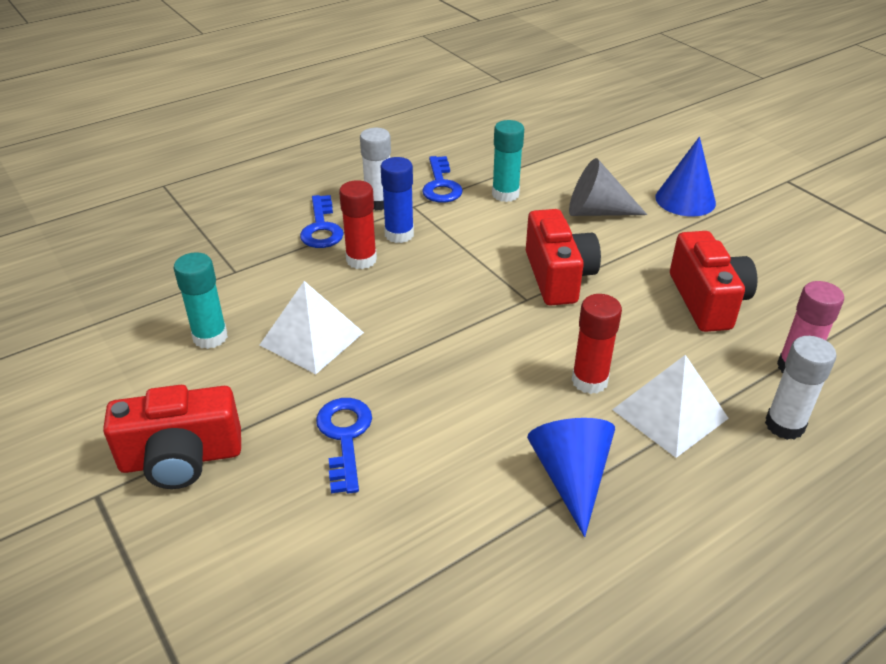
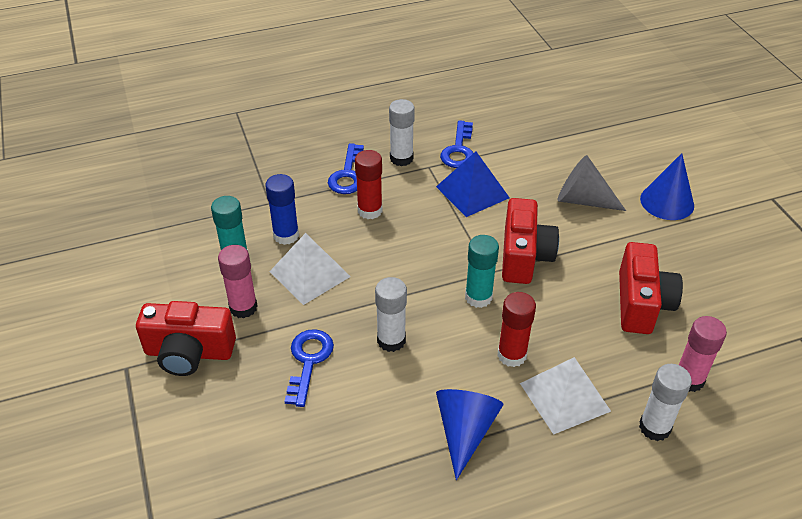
camera: 15 degrees right, 5 degrees up
blue glue stick [381,157,414,243] -> blue glue stick moved to [265,174,299,245]
turquoise glue stick [492,120,524,202] -> turquoise glue stick moved to [465,235,499,308]
none -> pink glue stick [218,245,258,318]
none -> white glue stick [375,277,407,352]
none -> blue pyramid [436,152,510,217]

